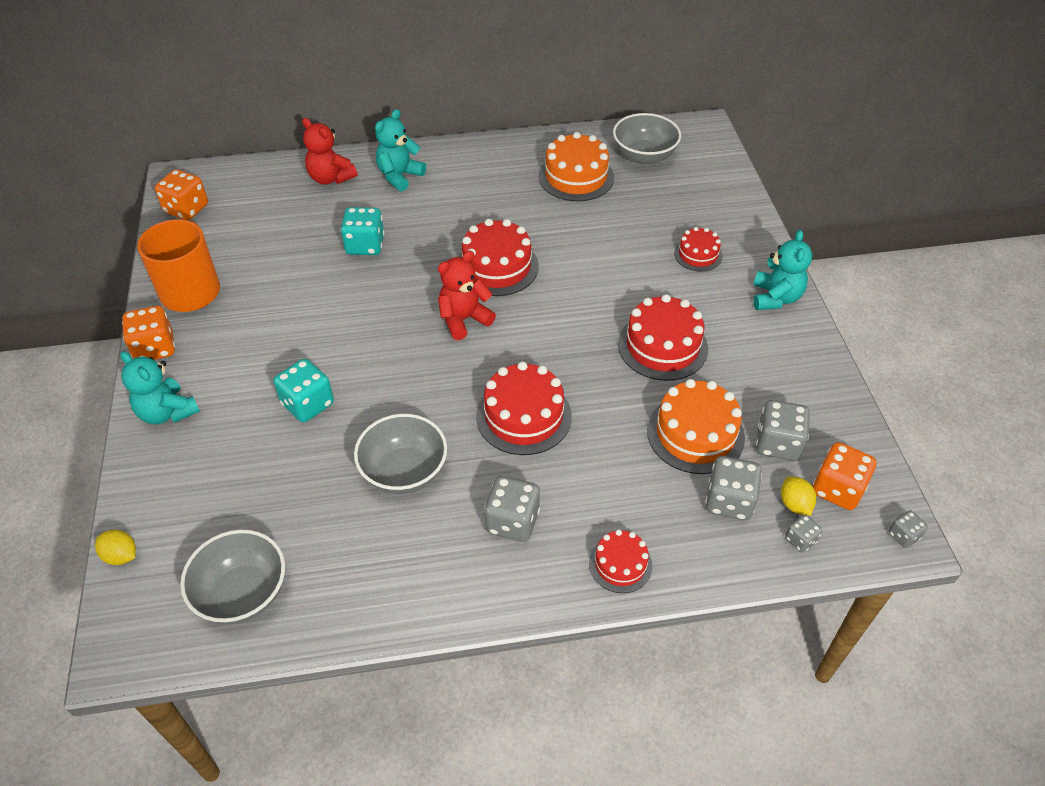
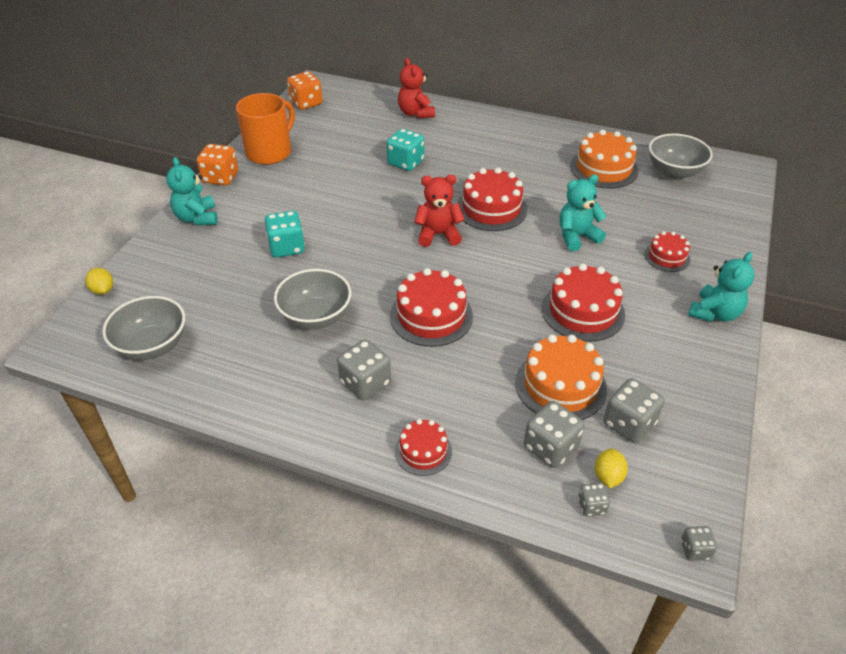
camera: 30 degrees right, 5 degrees down
turquoise teddy bear [375,109,426,192] -> turquoise teddy bear moved to [560,174,606,251]
orange dice [813,442,877,510] -> none

